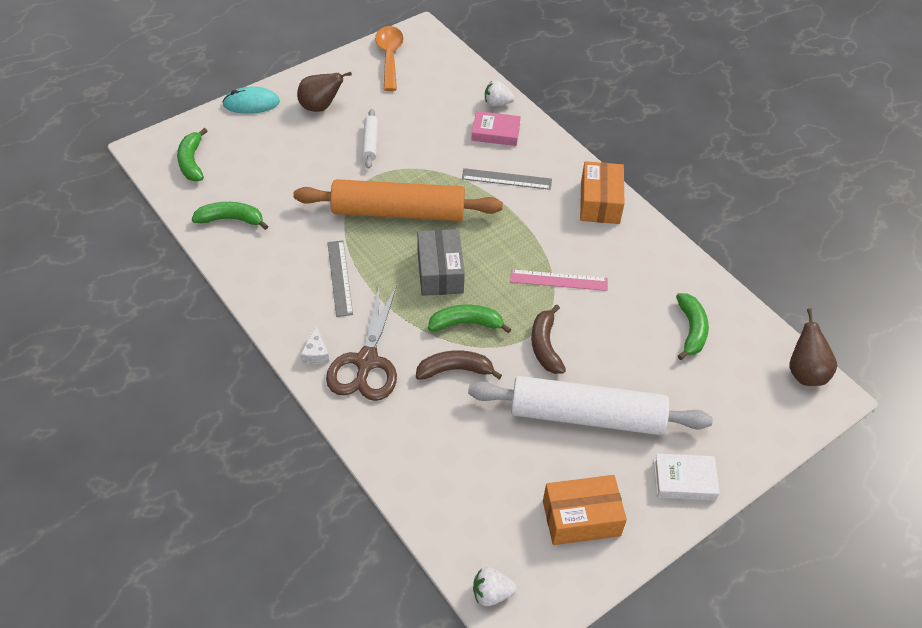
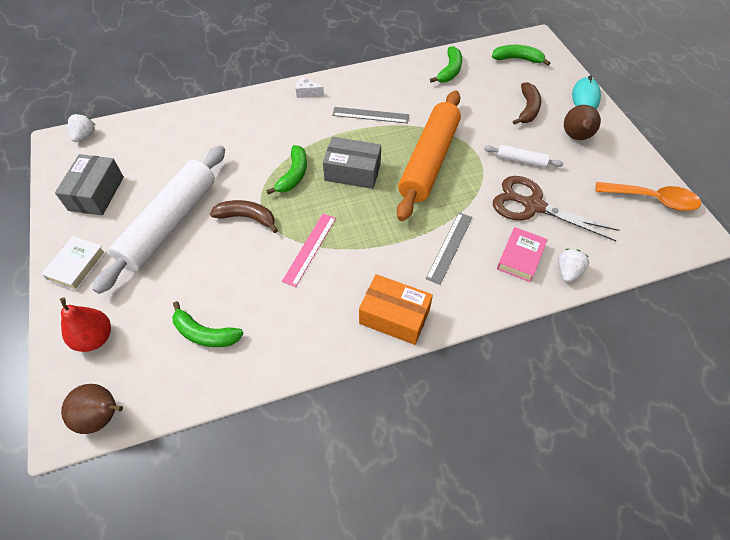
camera: 110 degrees right, 5 degrees up
brown scissors [326,283,397,401] -> brown scissors moved to [493,176,620,241]
brown banana [416,350,502,380] -> brown banana moved to [513,82,541,125]
orange box [543,475,627,545] -> grey box [55,154,124,215]
none -> red pear [60,298,111,352]

